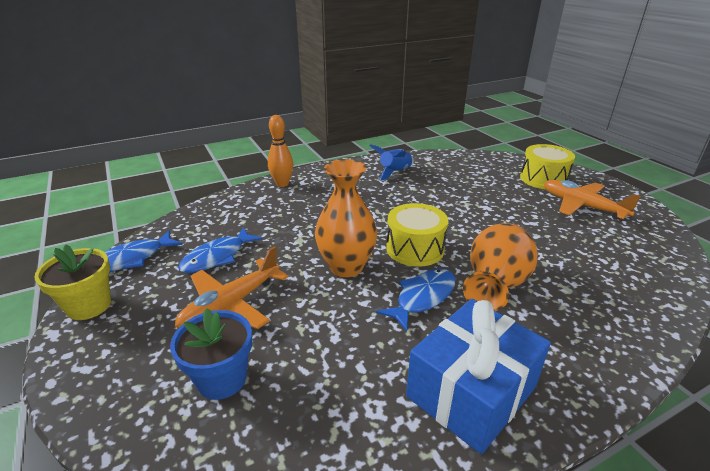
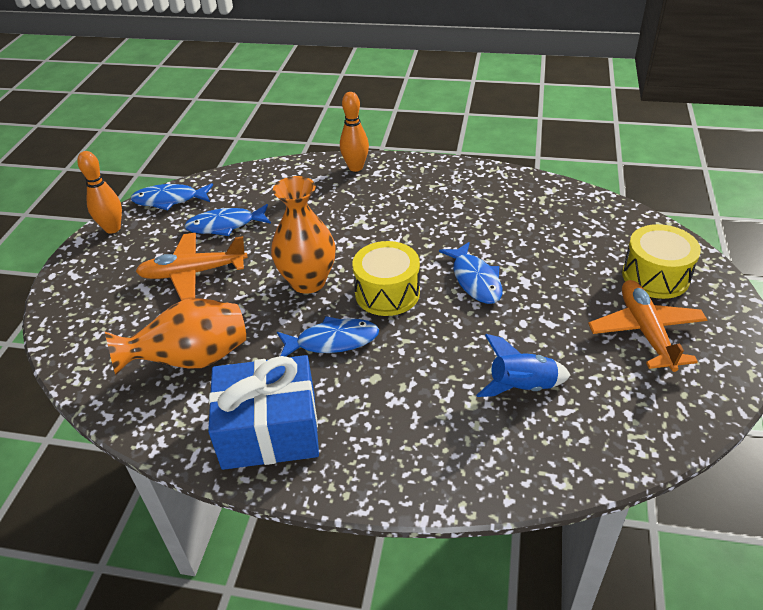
camera: 40 degrees right, 10 degrees up
yellow flower pot [34,245,111,320] -> orange bowling pin [77,151,122,234]
blue flower pot [170,308,252,400] -> none
blue rocket [369,144,414,181] -> blue rocket moved to [476,334,571,397]
orange vase [463,223,537,311] -> orange vase moved to [105,298,246,376]
none -> blue fish [439,242,502,304]

